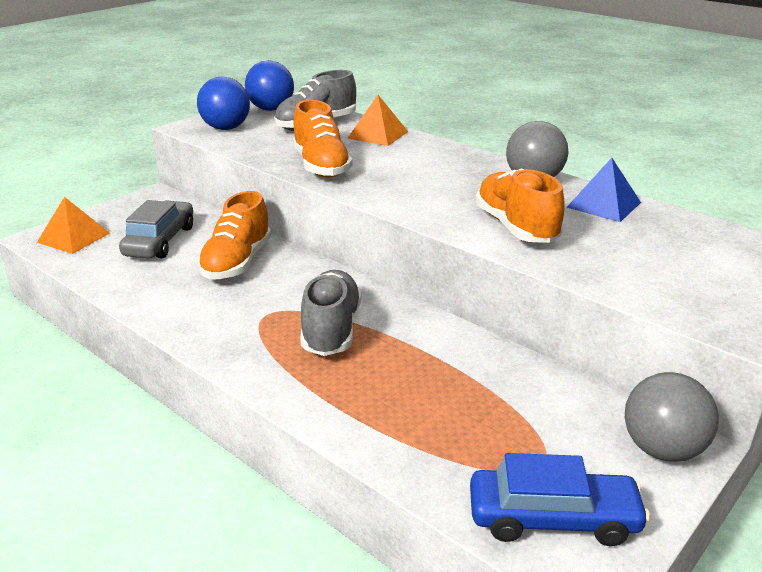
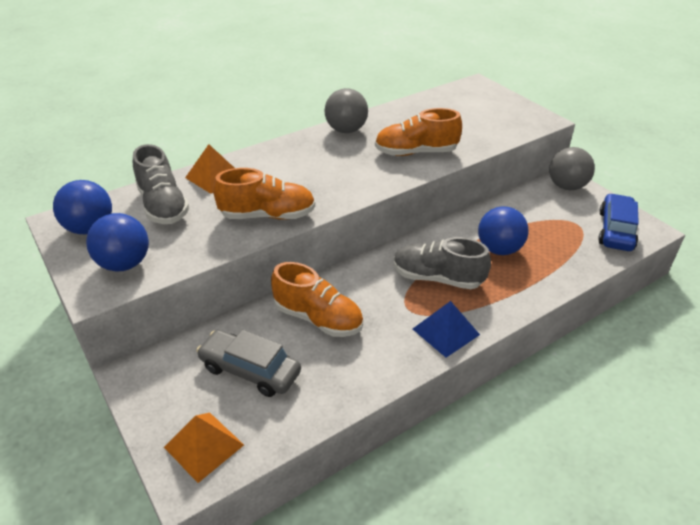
camera: 75 degrees left, 10 degrees up
blue pyramid [567,158,641,222] -> blue pyramid moved to [413,301,480,358]
none -> blue ball [478,206,529,255]

